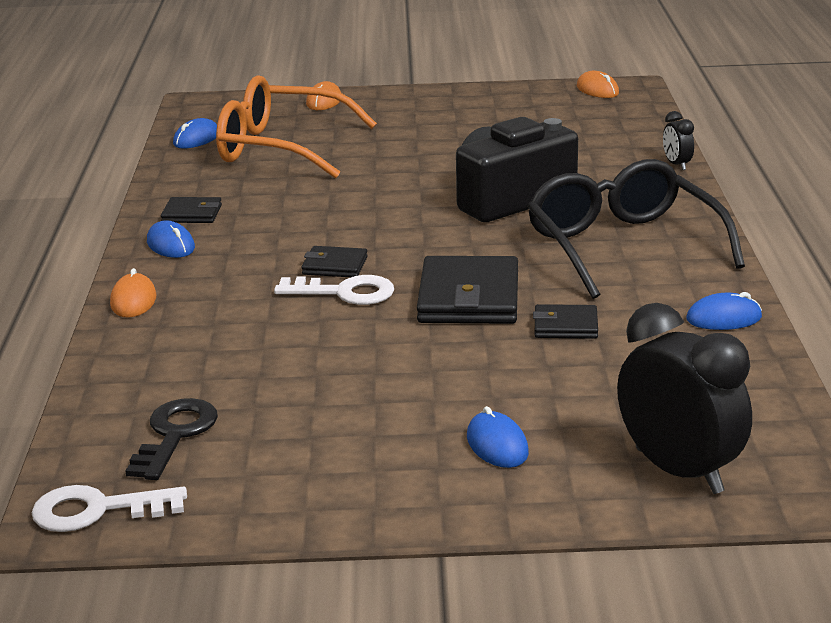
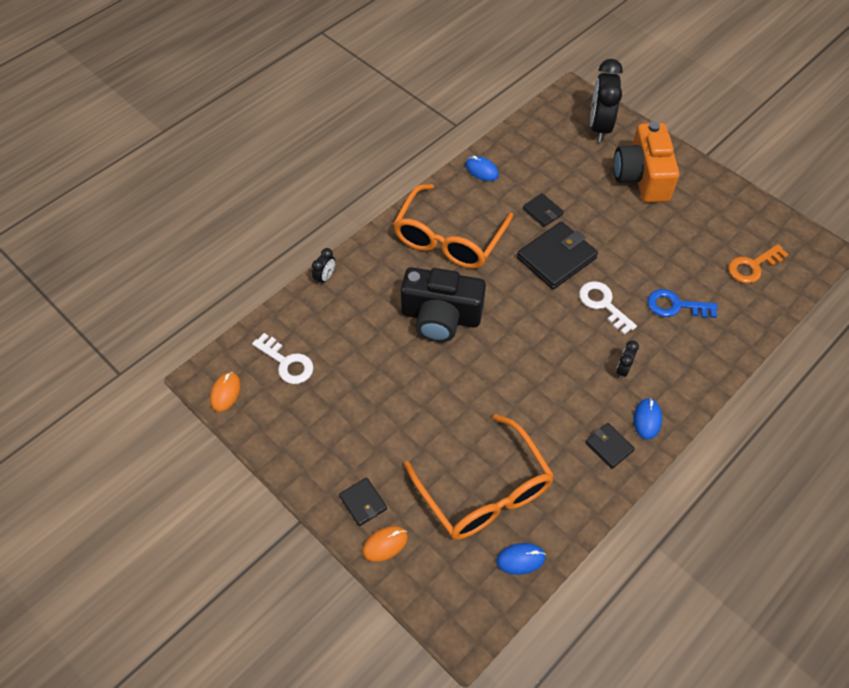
camera: 135 degrees left, 30 degrees up
white key [32,485,187,532] -> white key moved to [252,333,314,384]
orange mouse [110,268,156,317] -> none
black key [125,398,218,480] -> orange key [728,244,789,283]
black wallet [301,246,368,277] -> black wallet moved to [339,477,387,526]
blue mouse [467,406,529,468] -> orange camera [614,121,679,202]
black glasses [528,159,745,299] -> orange glasses [393,184,513,269]
none -> black clock [616,341,639,379]
none -> blue key [647,289,718,318]

